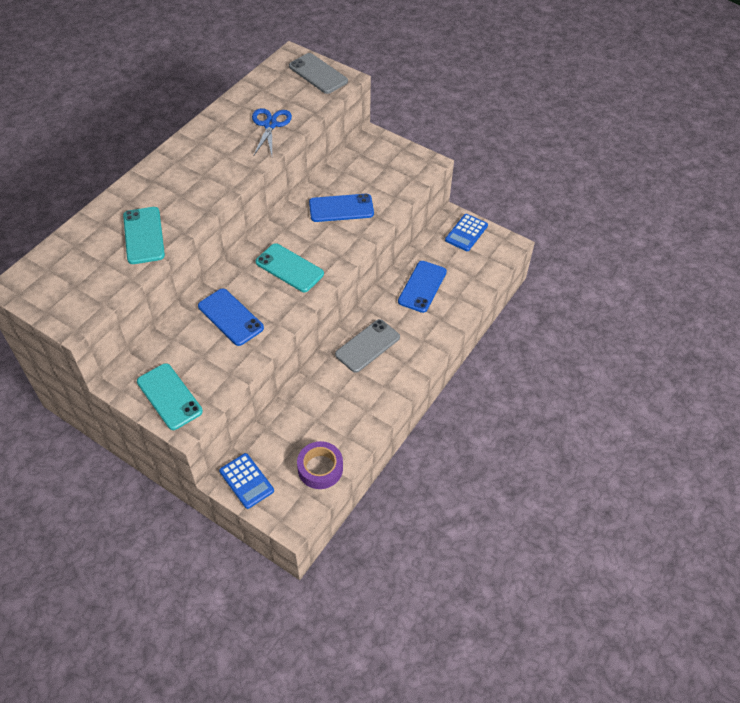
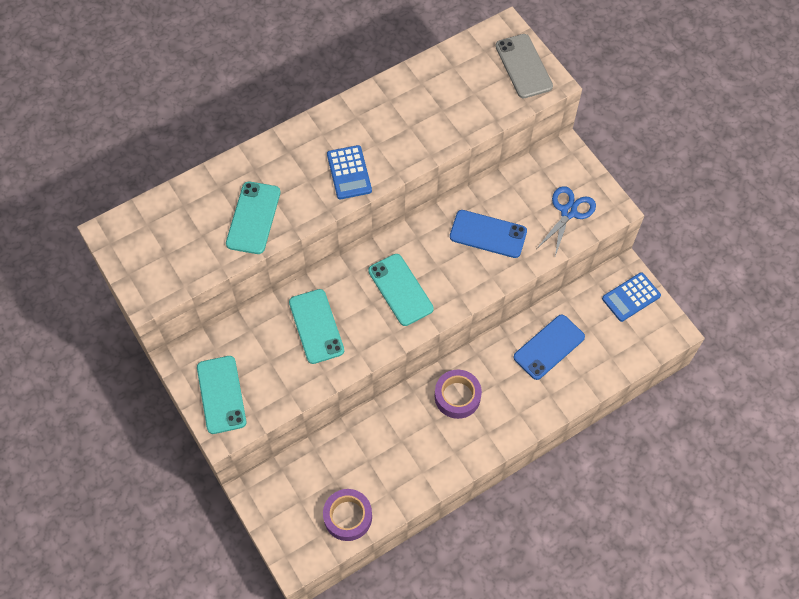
camera: 25 degrees right, 10 degrees up
blue phone [198,289,264,346] -> turquoise phone [289,289,344,364]
blue calculator [219,453,274,509] -> blue calculator moved to [327,145,372,199]
blue scissors [252,108,292,155] -> blue scissors moved to [537,186,596,256]
grey phone [335,319,400,373] -> purple tape [435,370,482,419]

